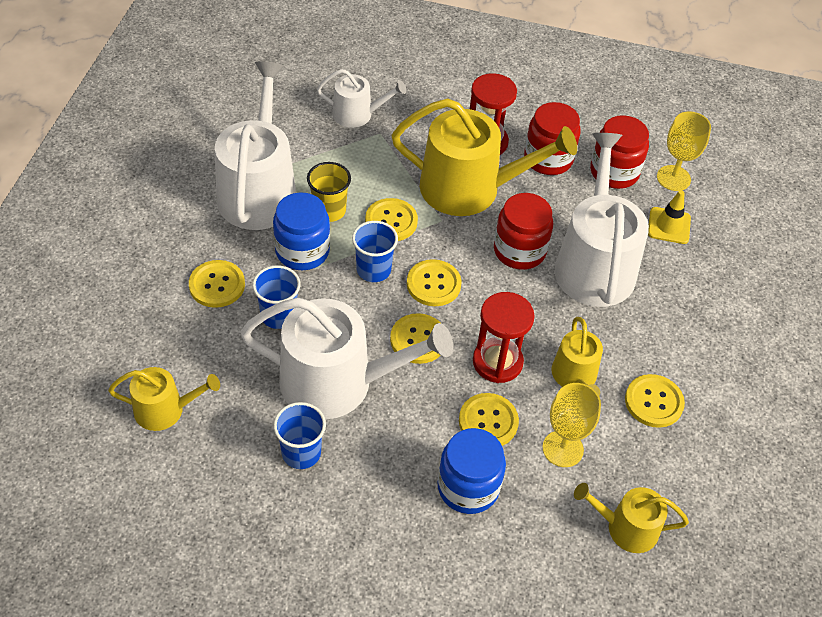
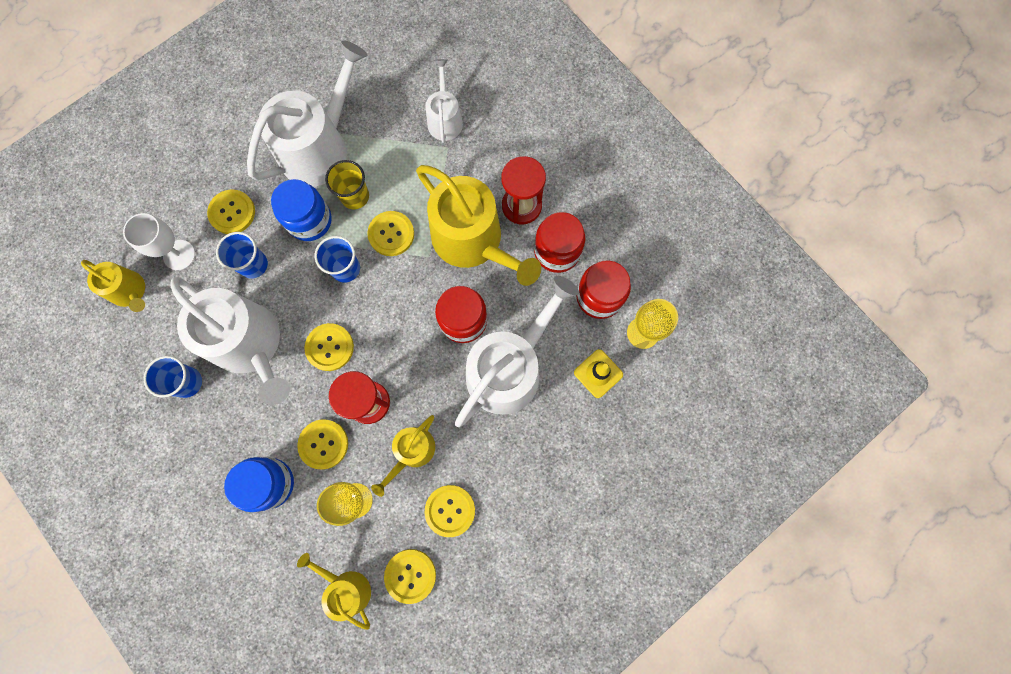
camera: 40 degrees right, 25 degrees up
white watering can [317,69,407,128] -> white watering can turned 135 degrees counterclockwise [425,59,463,143]
yellow button [407,259,462,306] -> yellow button moved to [384,549,436,604]
none -> white goblet [123,213,195,270]

